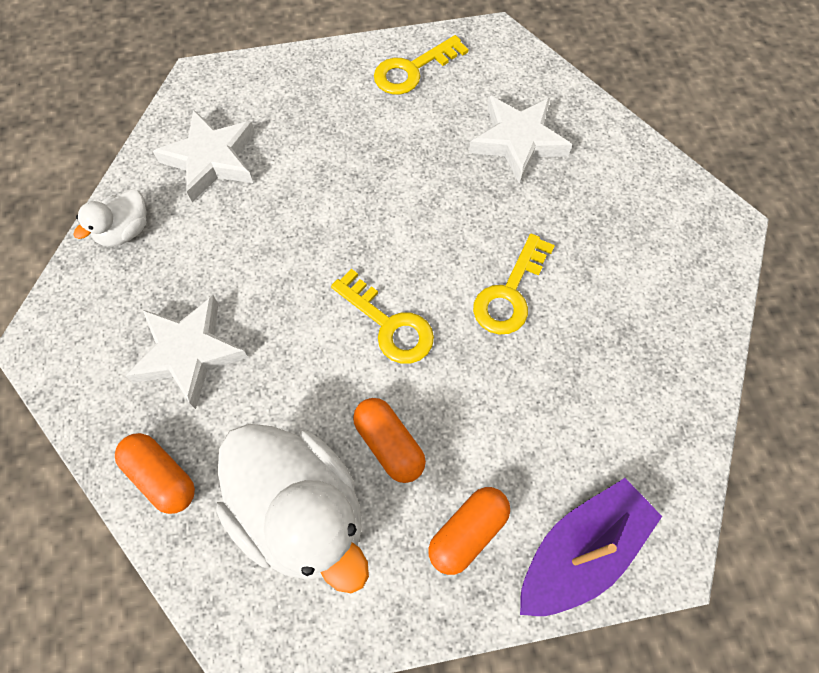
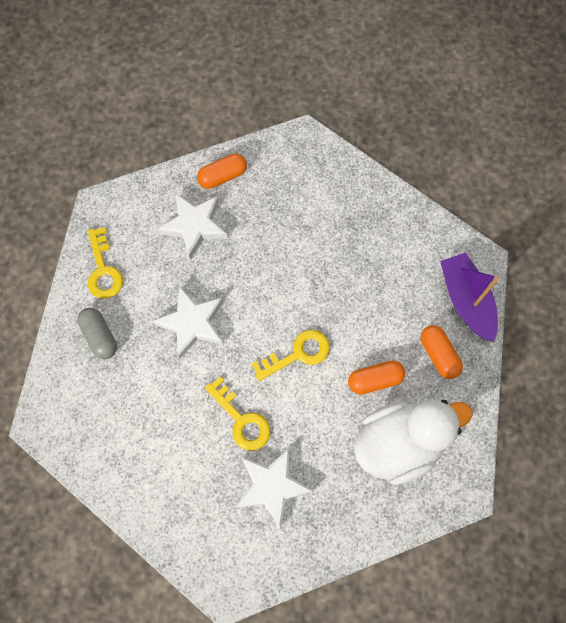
camera: 70 degrees left, 5 degrees up
white duck [73,189,146,247] -> none
orange capsule [115,433,195,514] -> orange capsule moved to [197,153,247,189]
white star [153,109,255,202] -> white star moved to [152,286,223,359]
yellow key [473,234,555,335] -> yellow key moved to [205,377,270,451]
none -> grey capsule [77,308,117,359]

